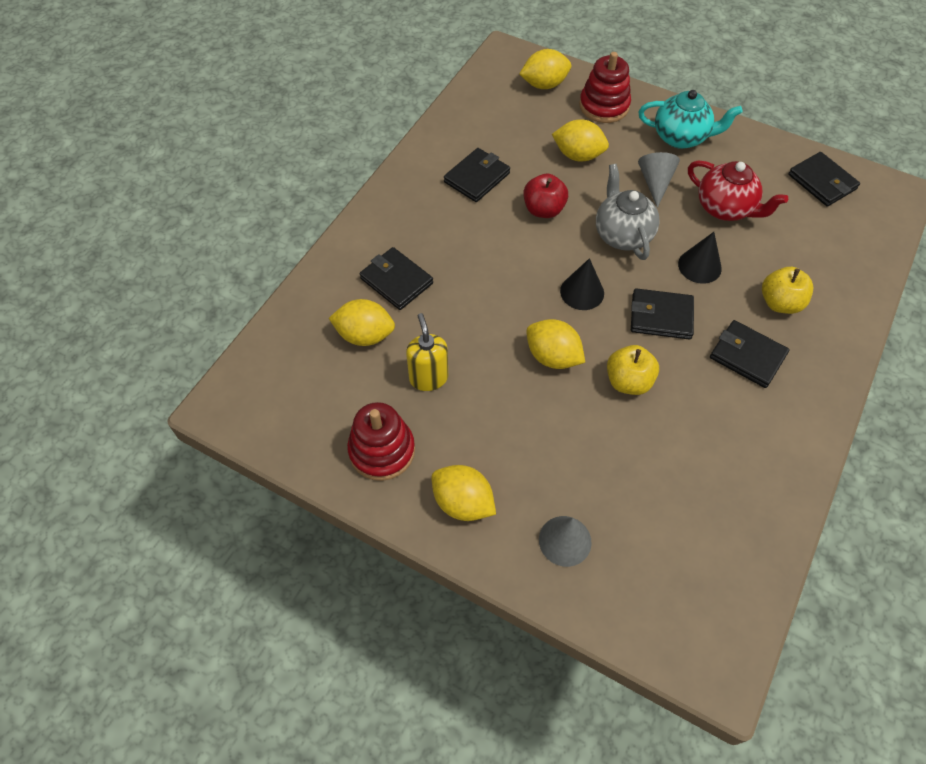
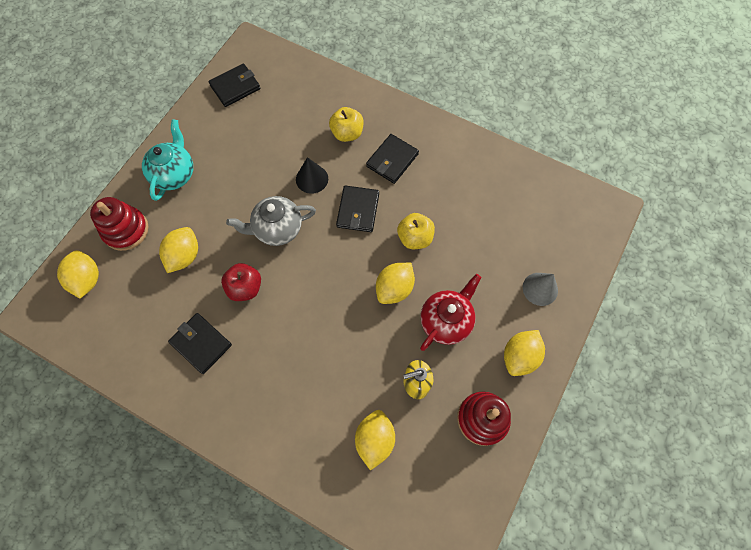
camera: 90 degrees left, 10 degrees up
black wallet [360,247,433,310] -> none
black cone [560,258,604,310] -> none
grey cone [638,152,680,208] -> none
red teapot [688,160,788,221] -> red teapot moved to [420,274,481,351]

